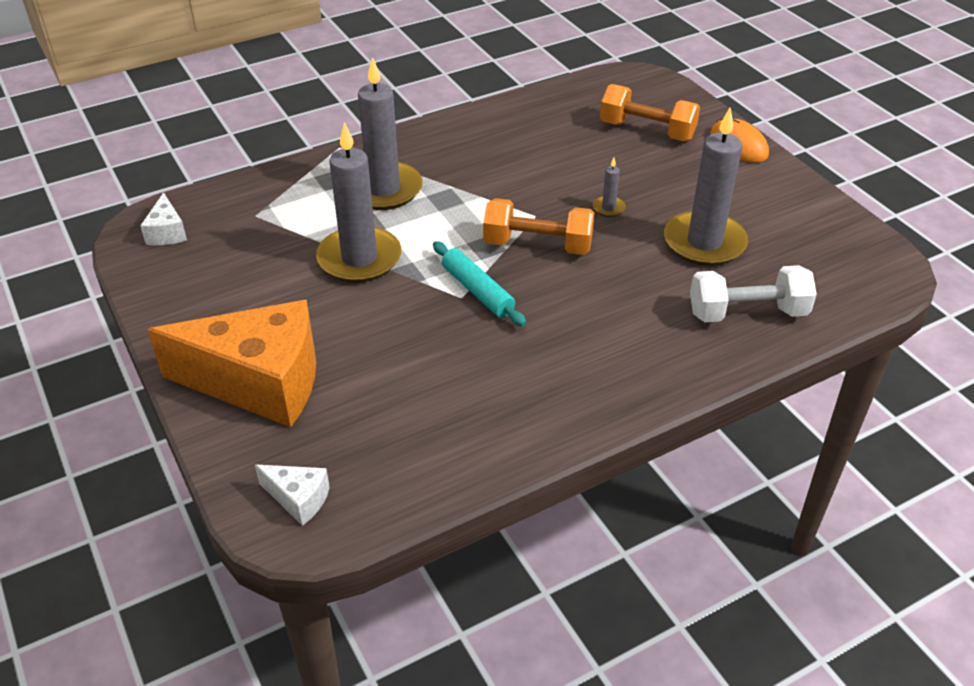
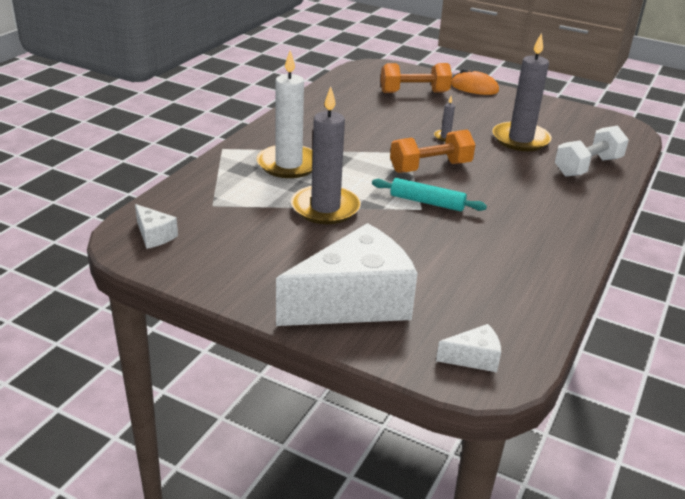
camera: 35 degrees left, 10 degrees down
orange cheese [147,300,316,427] -> white cheese [276,223,417,326]
grey candle [358,57,423,210] -> white candle [257,50,313,178]

